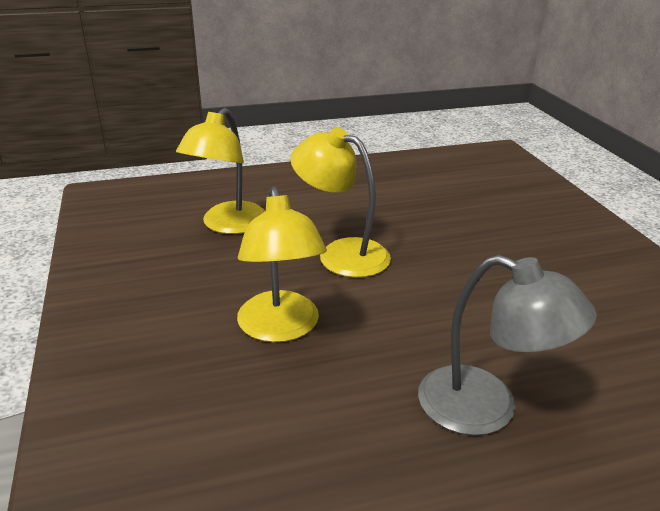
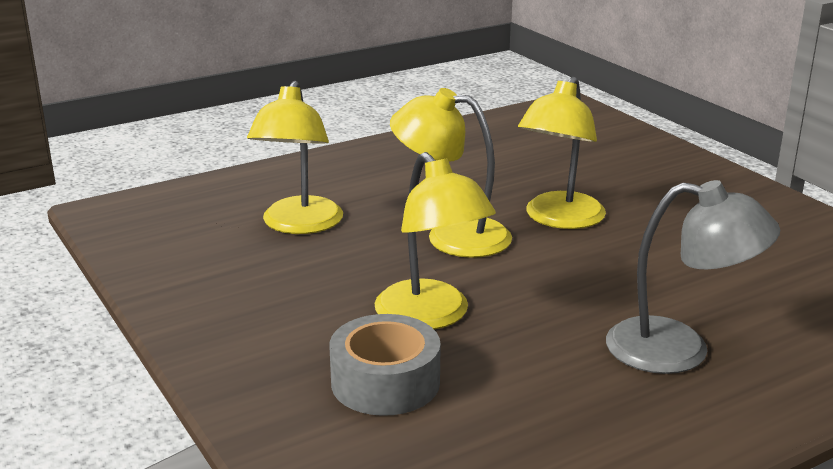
camera: 15 degrees left, 5 degrees down
none -> grey tape [330,314,441,416]
none -> yellow lamp [518,77,606,229]

